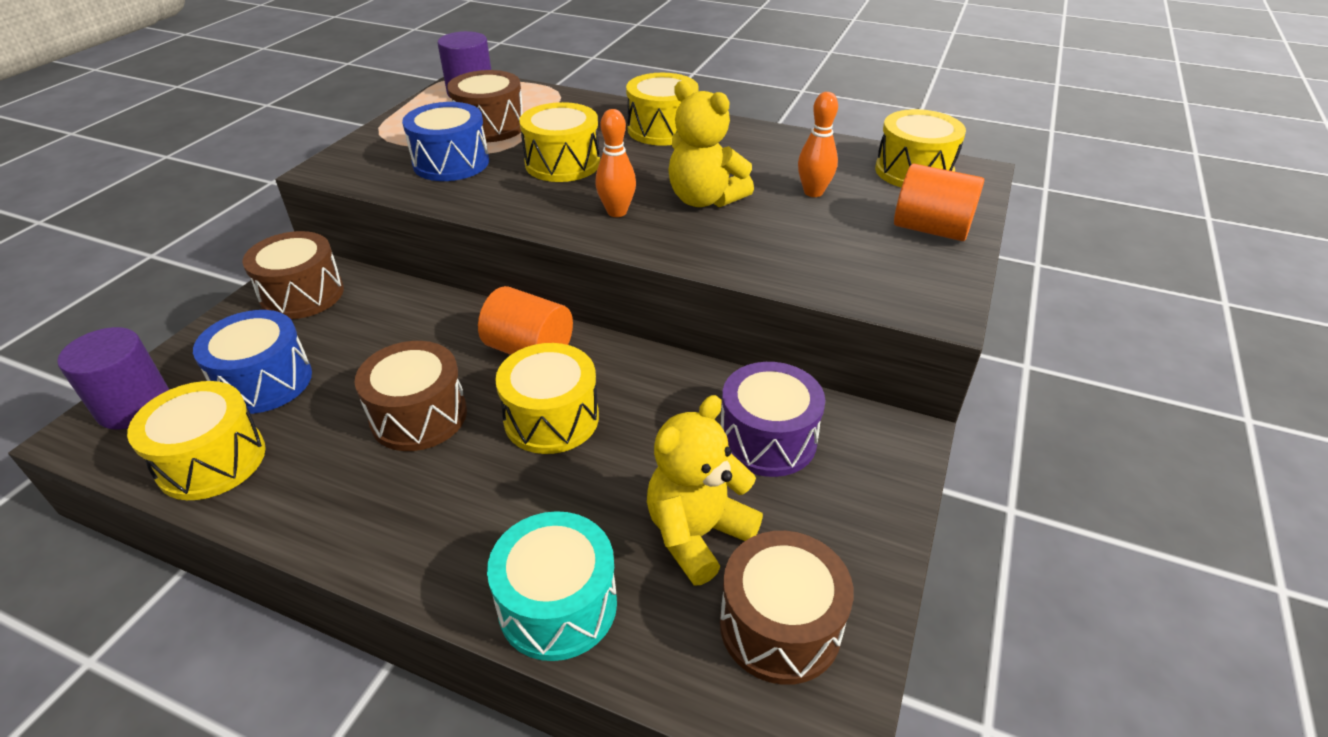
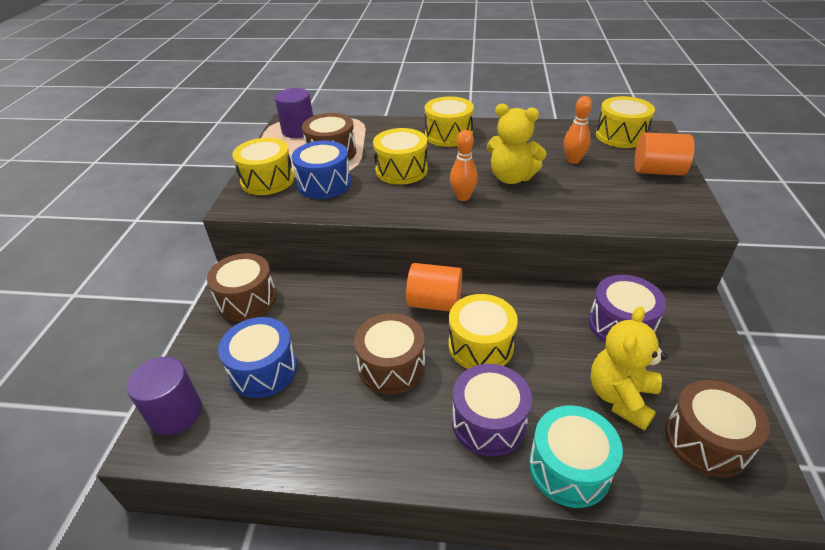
camera: 15 degrees left, 0 degrees up
yellow drum [127,381,266,500] -> yellow drum moved to [232,138,294,195]
none -> purple drum [452,364,532,456]

